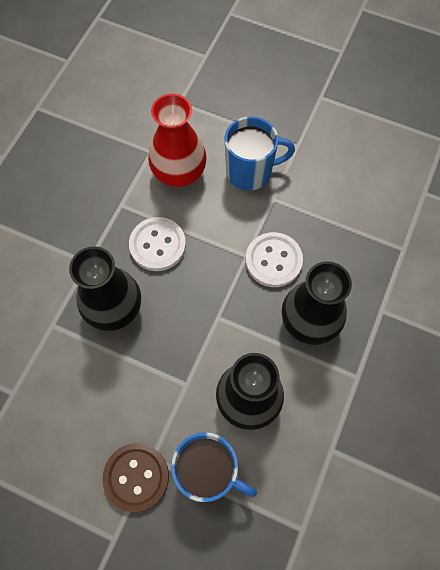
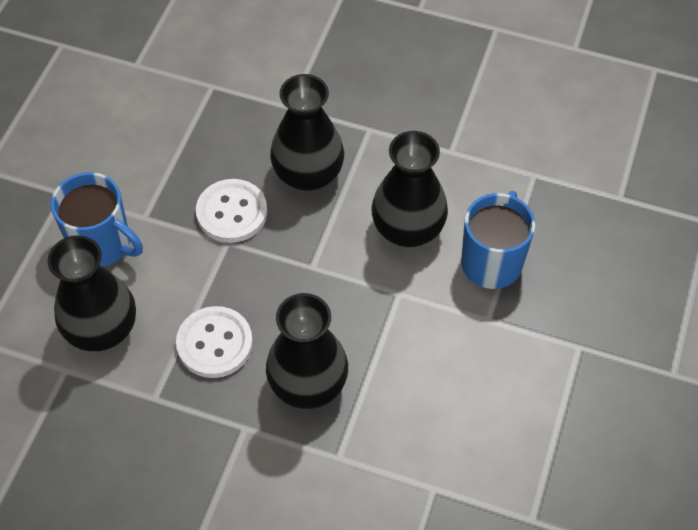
camera: 95 degrees left, 10 degrees down
brown button [102,443,169,512] -> none
red vase [148,94,207,187] -> black vase [47,235,136,351]
blue mug [224,116,295,191] -> blue mug turned 135 degrees clockwise [51,172,143,267]

